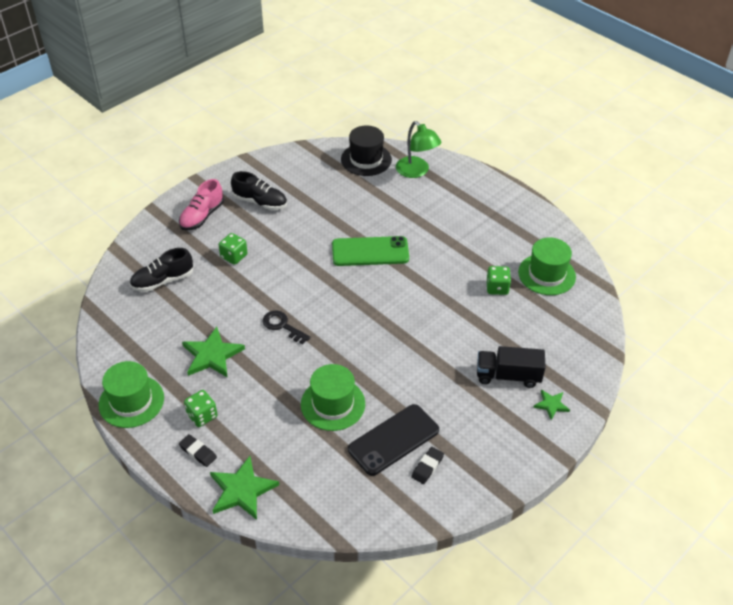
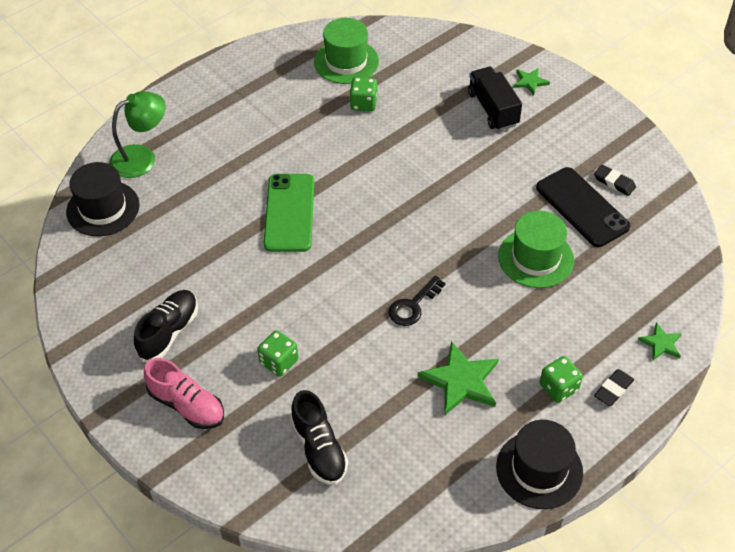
camera: 85 degrees left, 5 degrees up
green hat [99,361,164,428] -> black hat [496,420,583,509]
green star [210,456,279,520] -> green star [638,322,682,360], size x0.55
black truck [477,346,546,388] -> black truck turned 150 degrees clockwise [468,67,522,131]

